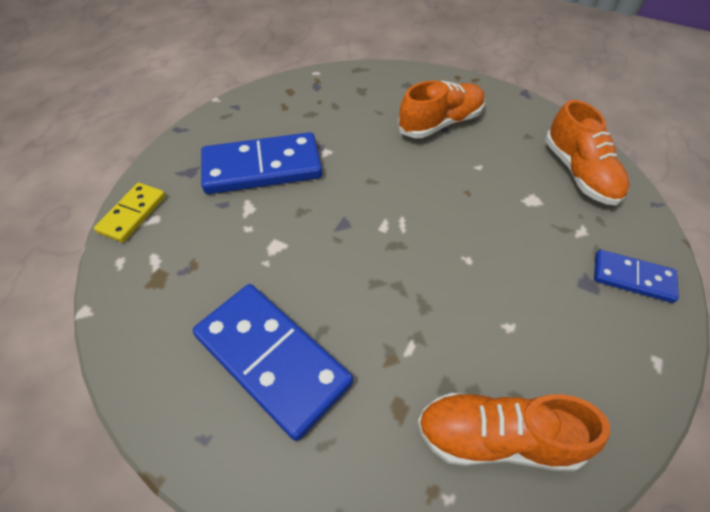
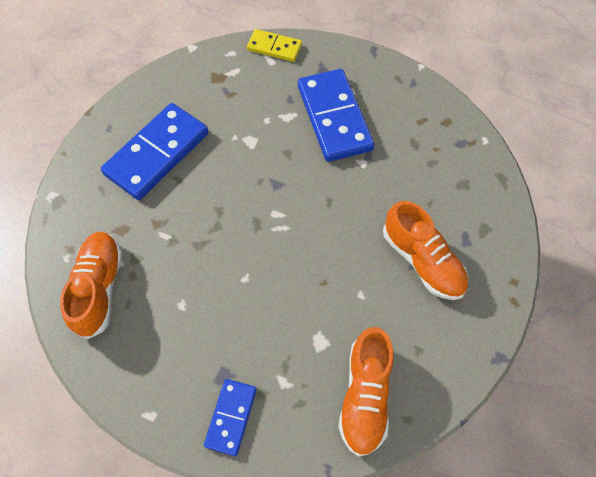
camera: 85 degrees right, 10 degrees up
orange shoe [545,100,630,205] -> orange shoe turned 60 degrees counterclockwise [338,327,394,456]

